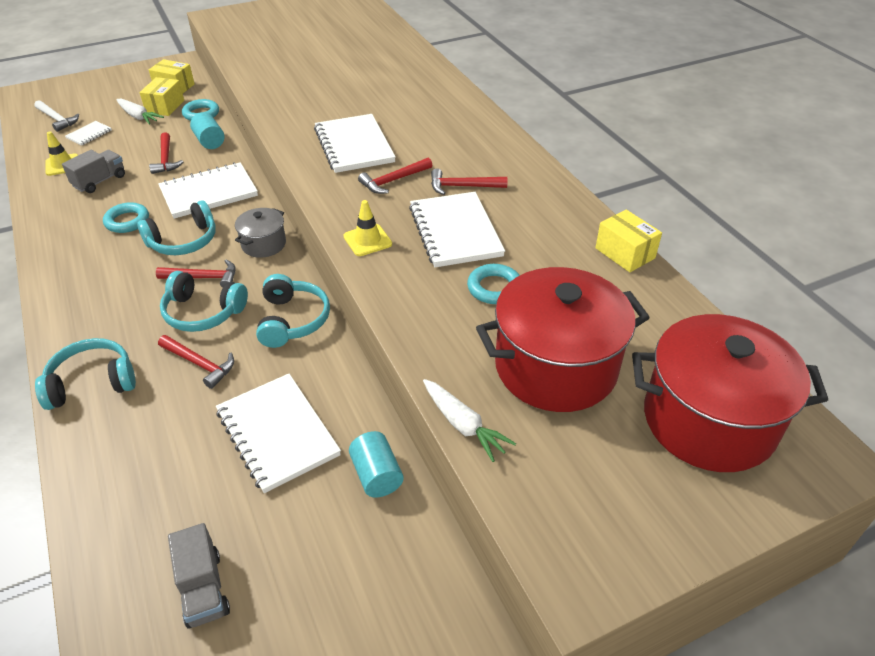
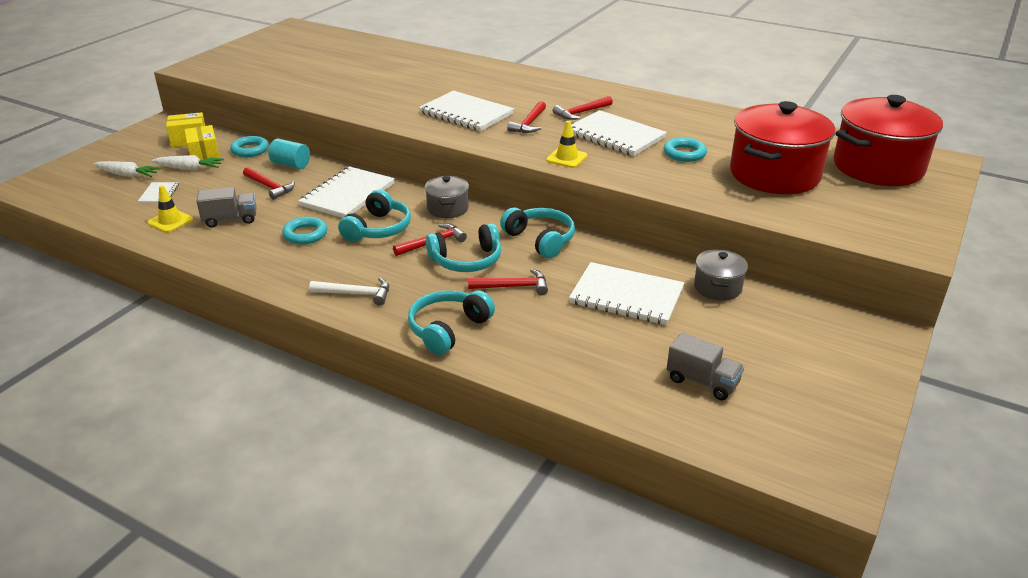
camera: 35 degrees left, 10 degrees down
white hammer [34,100,79,132] -> white hammer moved to [309,278,389,306]
grey truck [62,150,125,193] -> grey truck turned 75 degrees clockwise [196,187,257,228]
turquoise cylinder [349,431,404,498] -> grey pot [694,249,748,301]
white carrot [423,379,516,462] -> white carrot moved to [93,161,162,177]
yellow box [595,210,662,272] -> none

